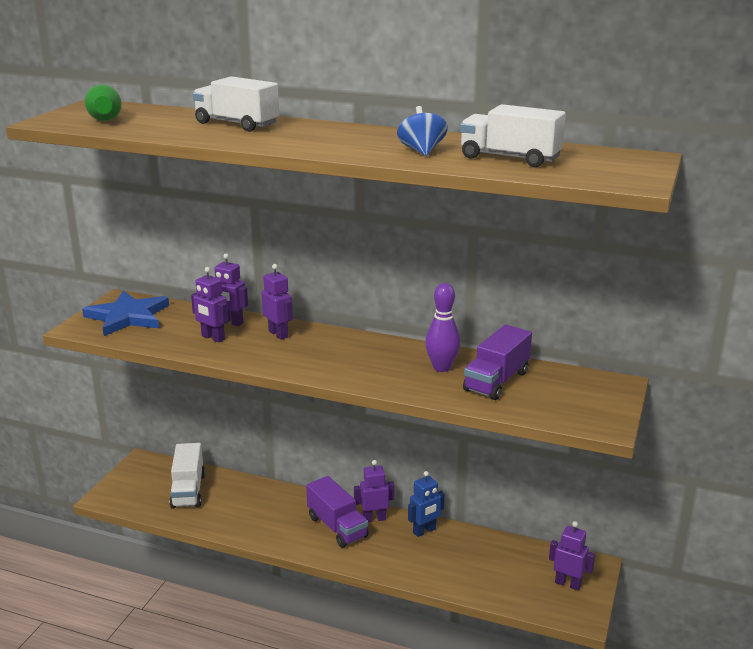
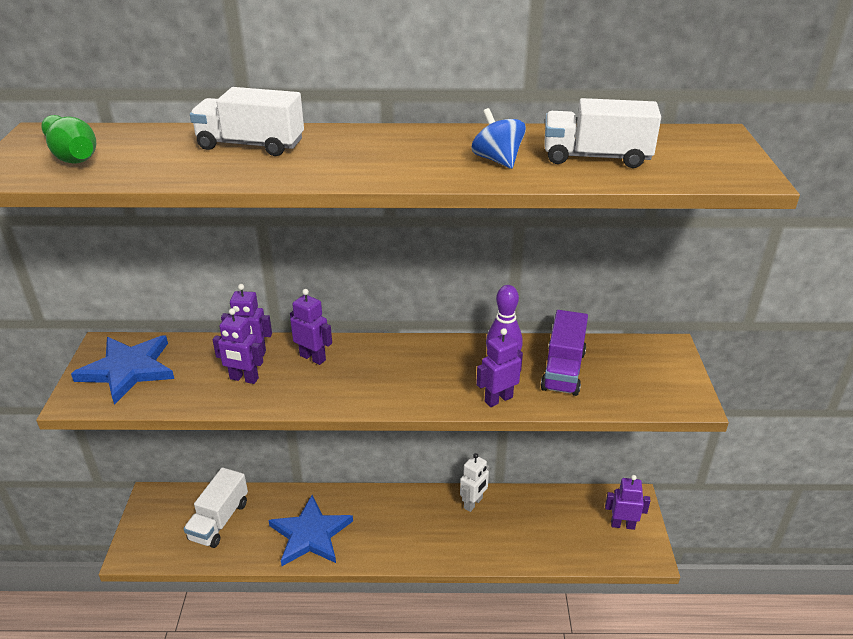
camera: 20 degrees left, 10 degrees up
white truck [170,443,205,509] -> white truck turned 45 degrees clockwise [184,467,248,548]
purple truck [306,476,368,548] -> none
purple robot [354,460,394,522] -> purple robot moved to [476,328,523,407]
blue robot [408,471,445,537] -> white robot [460,453,490,512]
none -> blue star [268,495,353,566]

